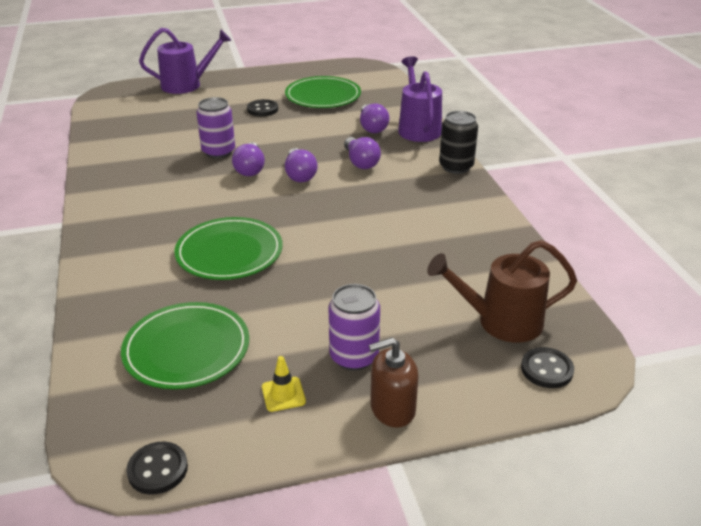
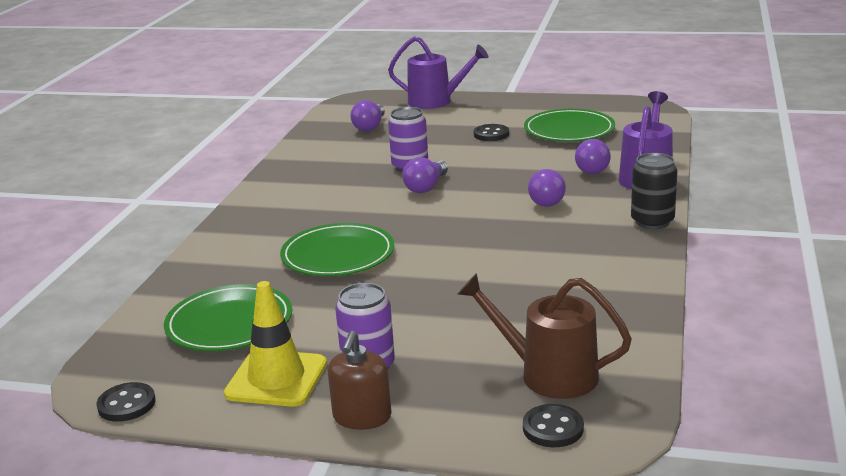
camera: 30 degrees right, 10 degrees down
yellow traffic cone [262,356,306,412] -> yellow traffic cone [224,281,327,407], size x2.09
purple light bulb [285,148,318,182] -> purple light bulb moved to [351,100,385,131]
brown soap dispenser [369,338,419,428] -> brown soap dispenser turned 90 degrees counterclockwise [328,331,391,430]

